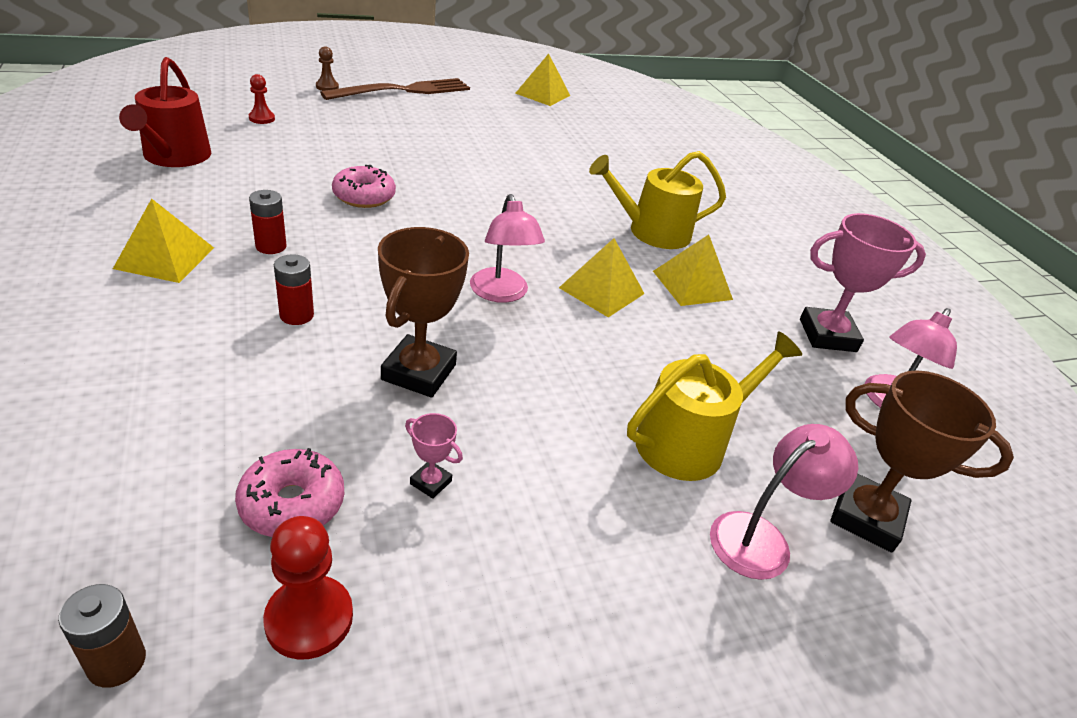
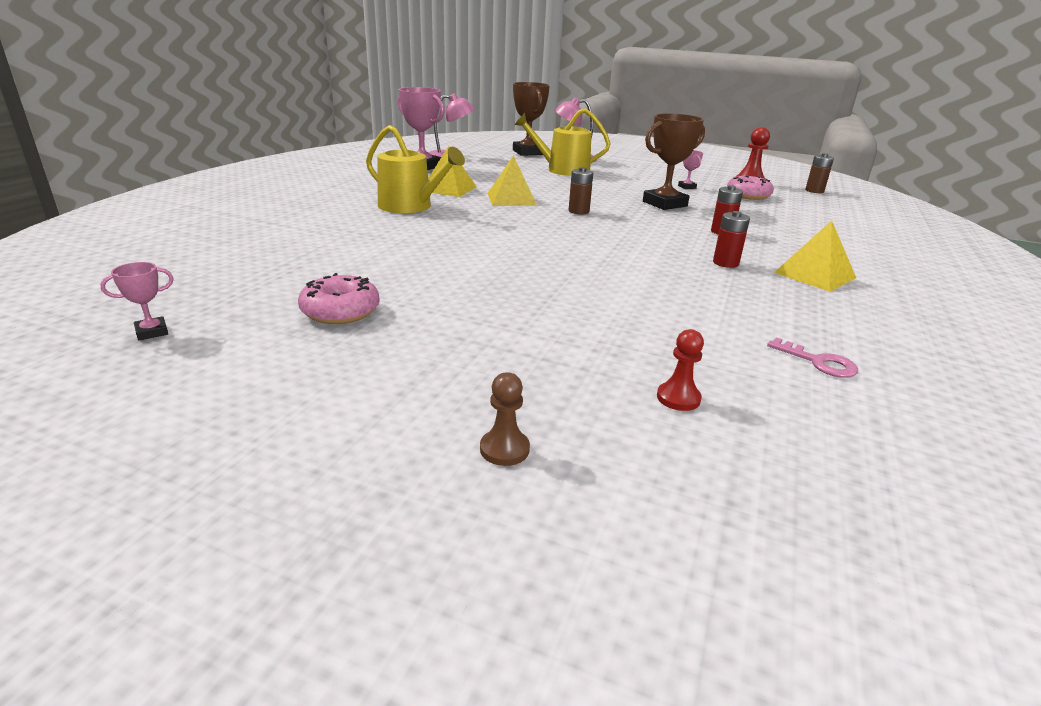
camera: 135 degrees left, 10 degrees down
red watering can [119,57,211,167] -> pink key [767,337,858,378]
brown fork [320,78,470,100] -> none
pink donut [332,165,396,208] -> pink donut moved to [298,273,380,324]
pink lamp [470,194,545,303] -> brown battery [569,167,593,214]
yellow pyramid [515,54,570,106] -> pink trophy [100,262,174,340]

